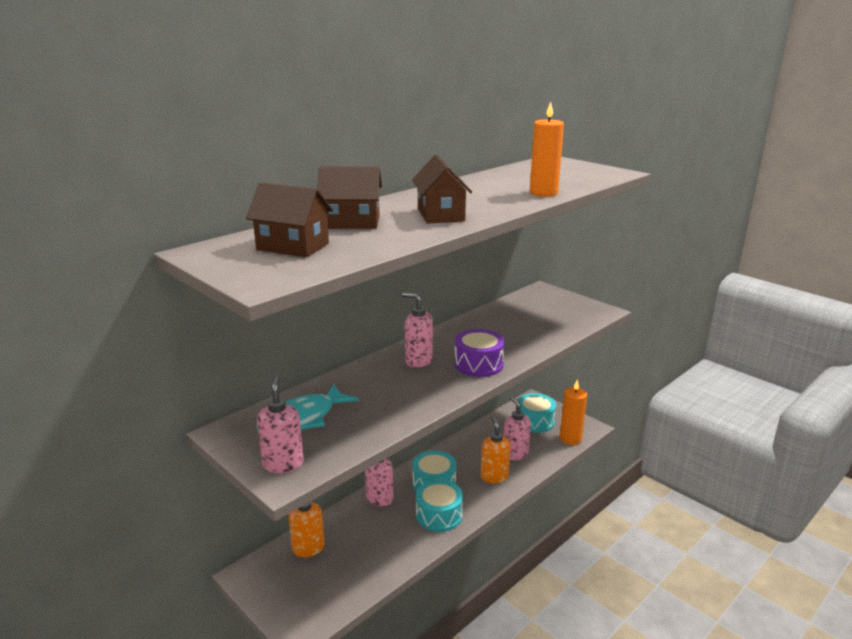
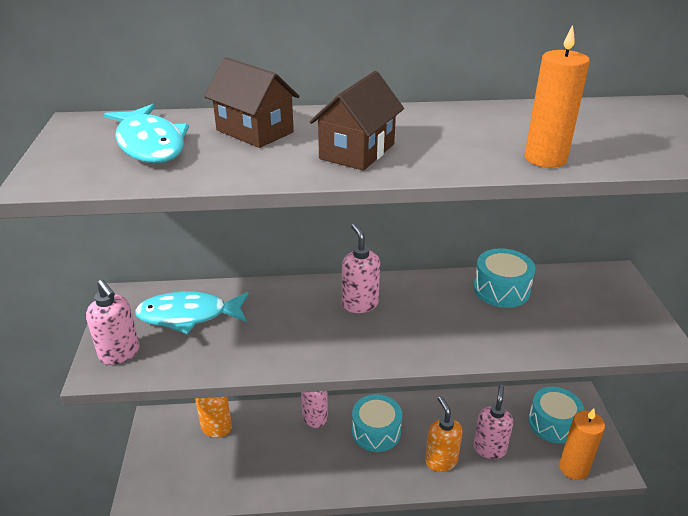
camera: 40 degrees right, 10 degrees up
brown house [246,183,333,257] -> turquoise fish [104,104,189,163]
pink soap dispenser [257,375,304,473] -> pink soap dispenser turned 105 degrees clockwise [86,280,140,365]
turquoise drum [416,480,463,532] -> turquoise drum moved to [474,248,536,308]
purple drum [454,329,505,377] -> none
orange soap dispenser [481,416,510,483] -> orange soap dispenser turned 45 degrees counterclockwise [425,396,463,472]

